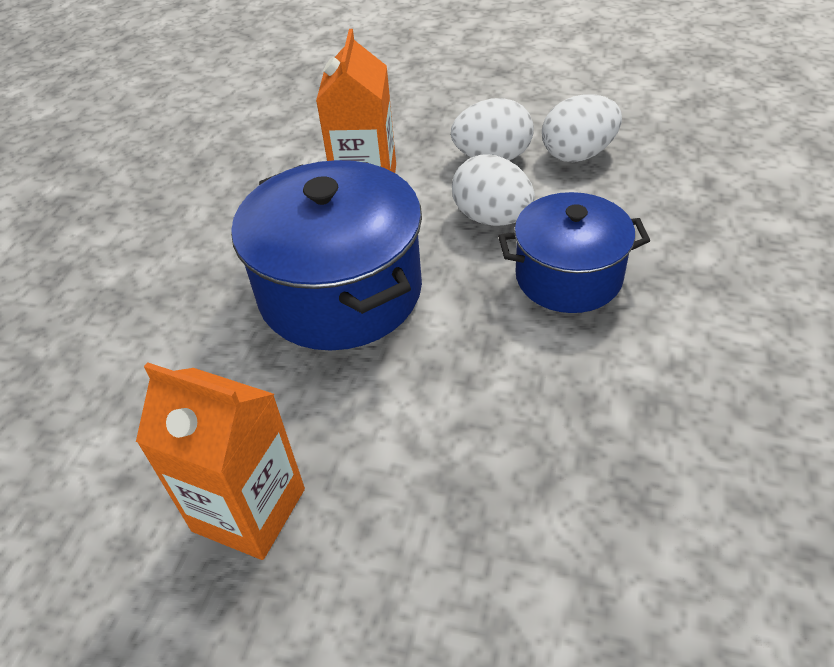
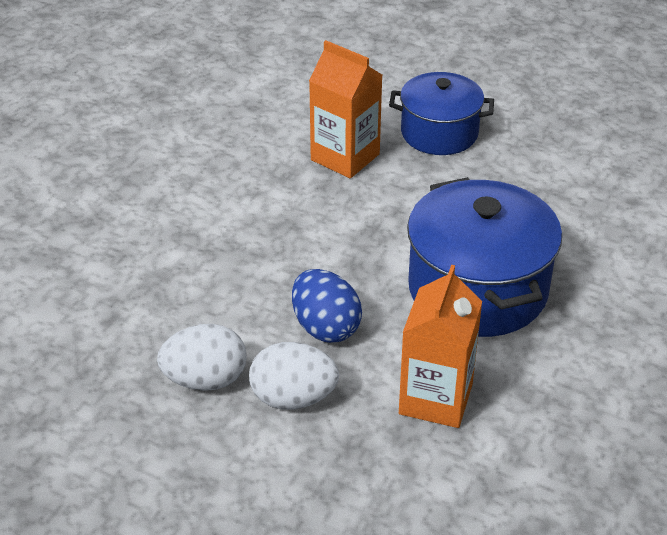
camera: 170 degrees left, 5 degrees down
orange carton [136,362,305,560] -> orange carton moved to [309,40,382,179]
white egg [452,154,535,226] -> blue egg [292,269,362,343]
blue pot [498,192,650,313] -> blue pot moved to [389,72,494,155]

